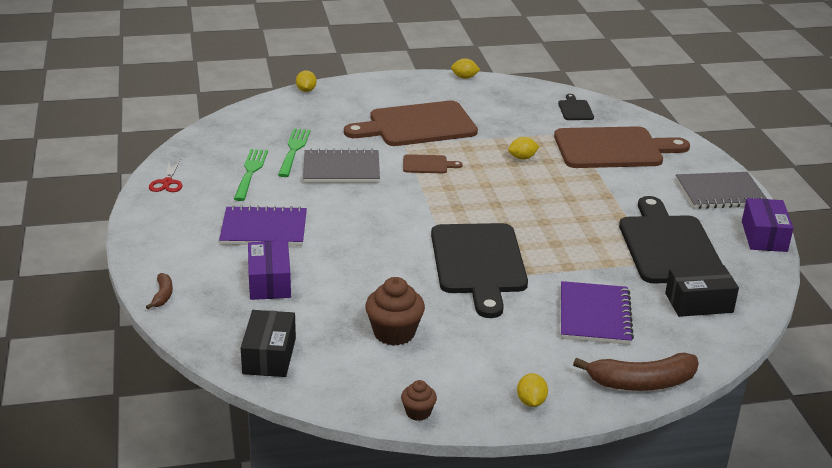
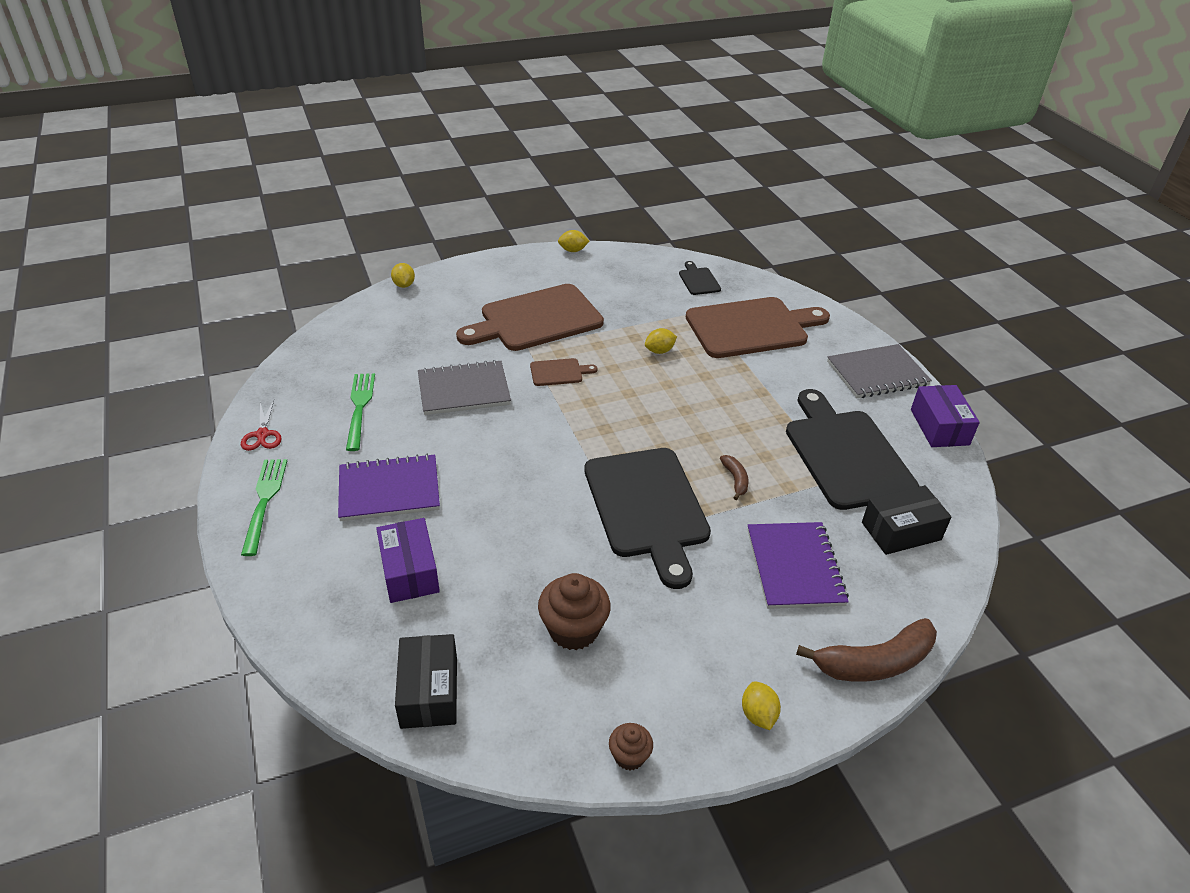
camera: 10 degrees left, 10 degrees up
brown banana [146,273,173,309] -> brown banana moved to [720,455,749,500]
green fork [278,128,311,177] -> green fork moved to [241,459,287,556]

